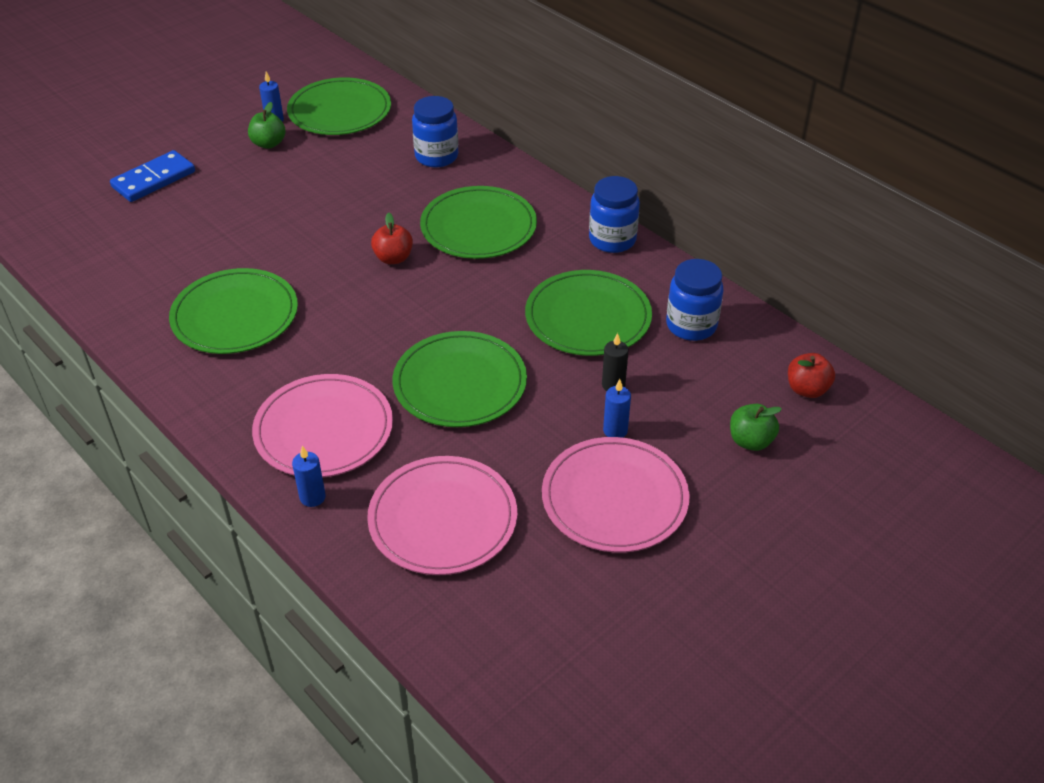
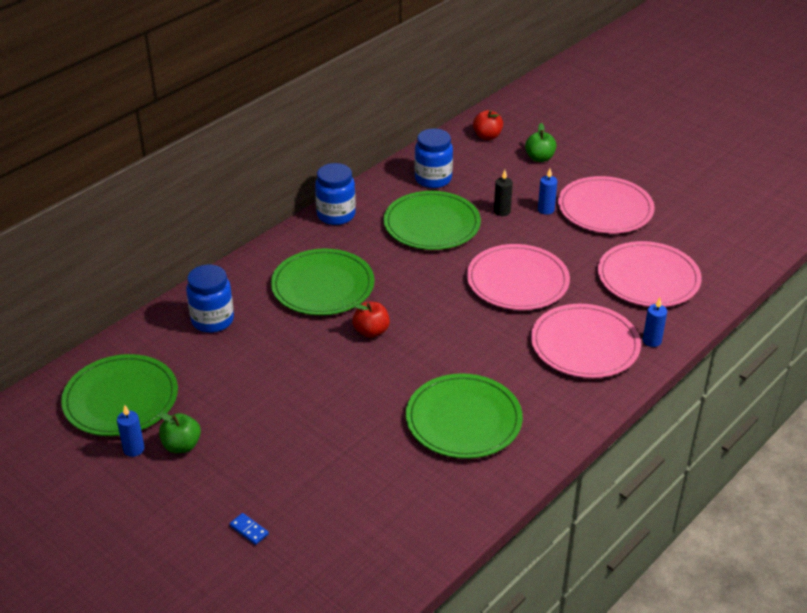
camera: 95 degrees left, 5 degrees down
blue domino [110,150,195,202] -> blue domino [230,513,269,545], size x0.43
green plate [393,331,527,427] -> pink plate [467,244,570,310]

